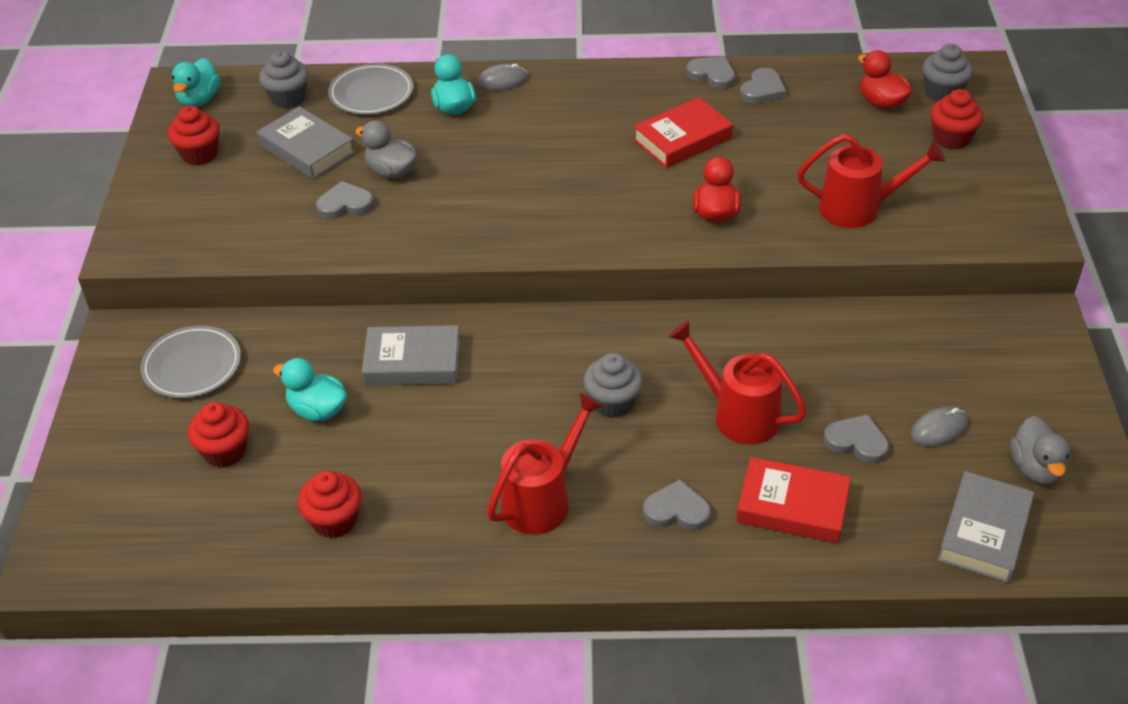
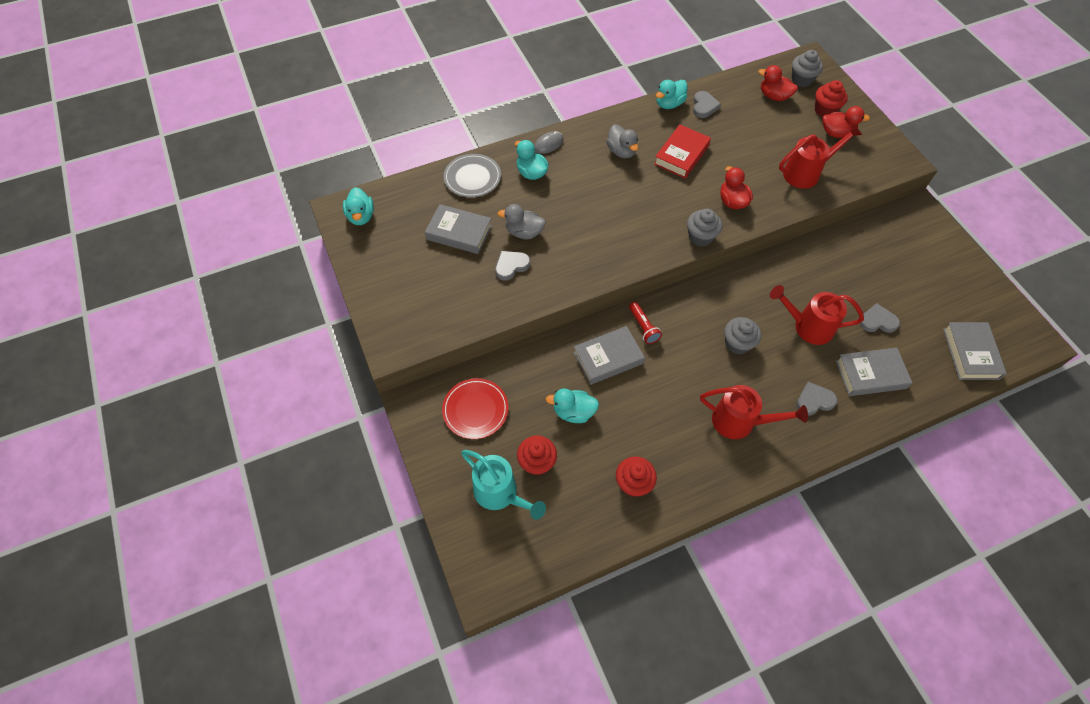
camera: 25 degrees left, 15 degrees up
grey plate [140,326,241,398] -> red plate [442,378,509,439]
red cupcake [168,106,220,166] -> none
grey cupcake [259,51,309,109] -> grey cupcake moved to [687,209,722,247]
red watering can [487,393,603,535] -> red watering can turned 90 degrees clockwise [700,385,808,439]
grey heart [686,56,735,89] -> turquoise duck [656,80,688,109]
red book [736,457,851,543] -> grey book [836,347,912,396]
grey mouse [911,407,968,447] -> none
grey duck [1010,416,1070,485] -> grey duck moved to [606,124,638,159]
none -> turquoise watering can [461,450,546,520]
none -> red flashlight [629,301,662,344]
none -> red duck [822,106,870,138]

